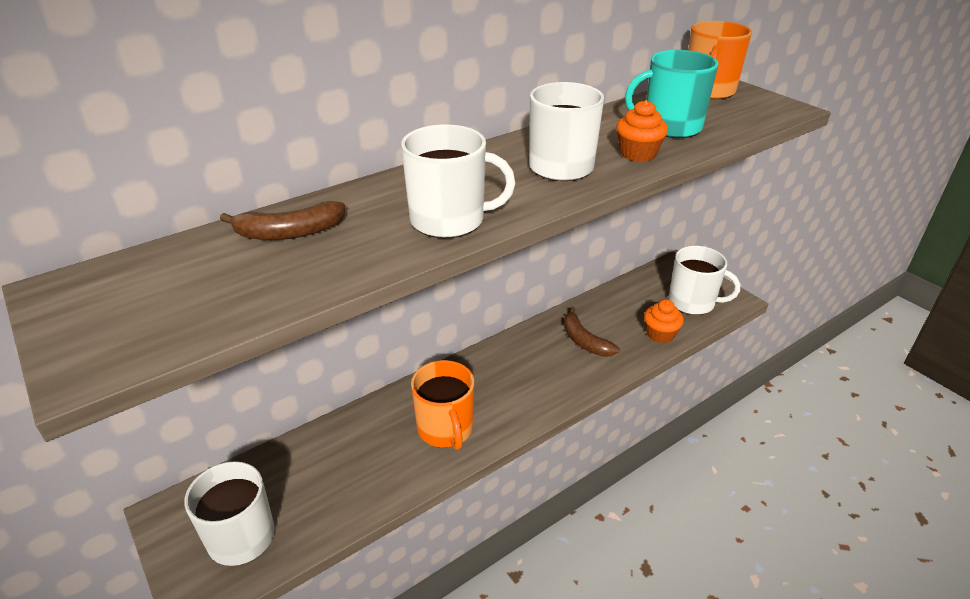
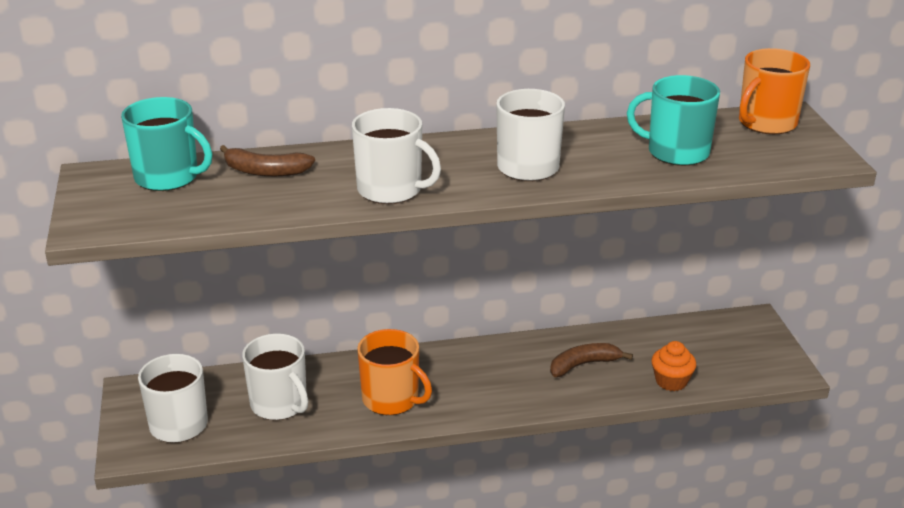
camera: 25 degrees right, 5 degrees down
orange mug [411,360,474,450] -> orange mug turned 60 degrees counterclockwise [357,329,432,415]
brown banana [564,307,620,357] -> brown banana turned 75 degrees clockwise [550,343,633,377]
orange cupcake [616,100,668,162] -> none
white mug [669,246,740,315] -> white mug moved to [242,334,308,420]
none -> turquoise mug [121,97,212,191]

